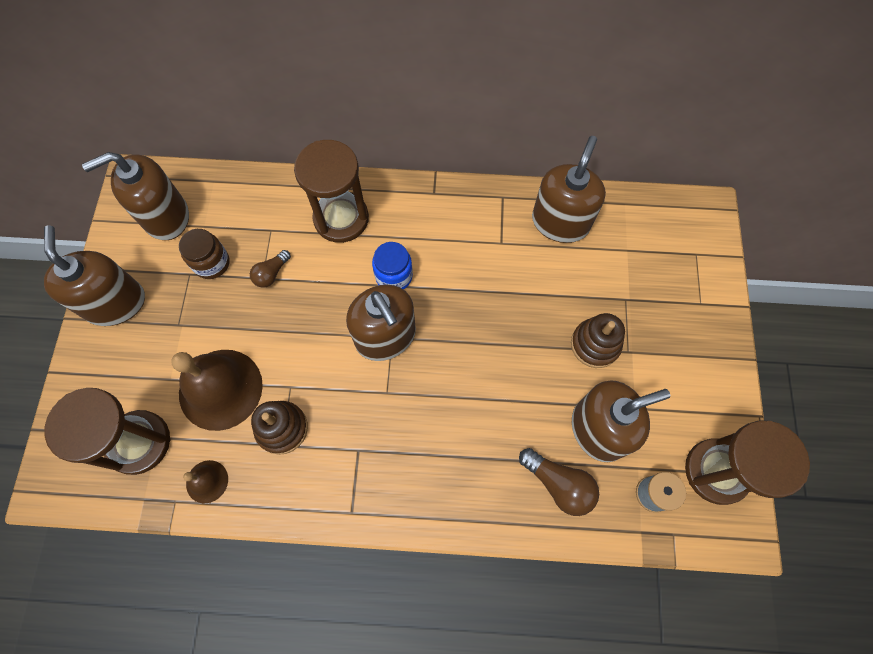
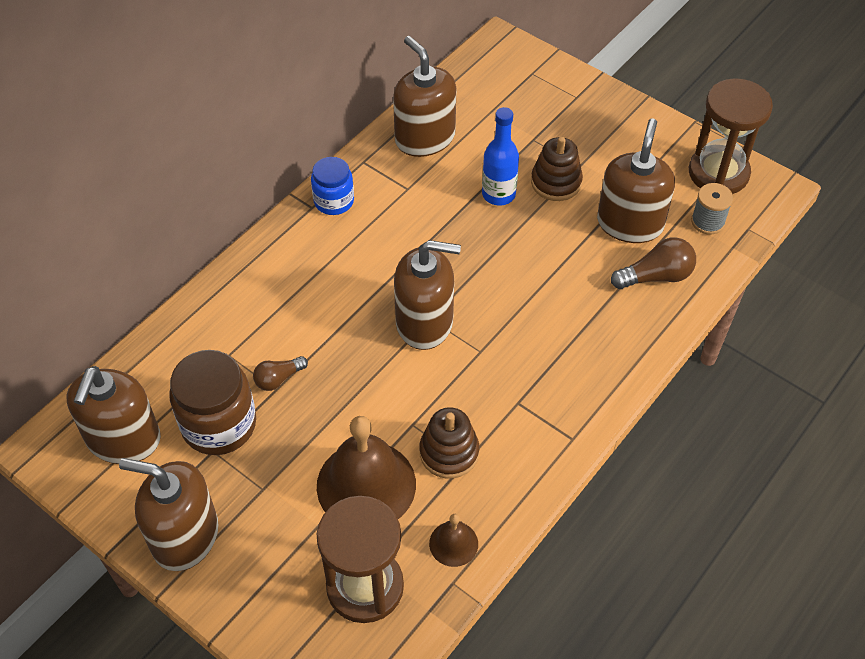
camera: 55 degrees left, 15 degrees down
brown jar [179,229,230,279] -> brown jar [169,350,256,455], size x1.63
brown light bulb [250,250,291,288] -> brown light bulb turned 75 degrees clockwise [253,356,308,391]
brown hourglass [294,140,369,243] -> none
blue jar [372,242,413,290] -> blue jar moved to [311,157,354,215]
none -> blue bottle [482,107,519,205]

